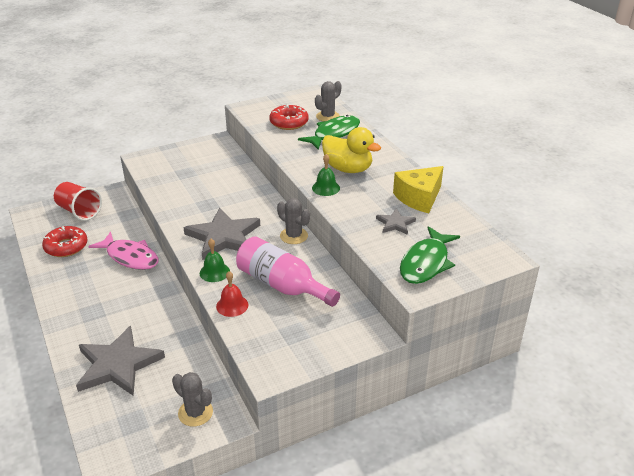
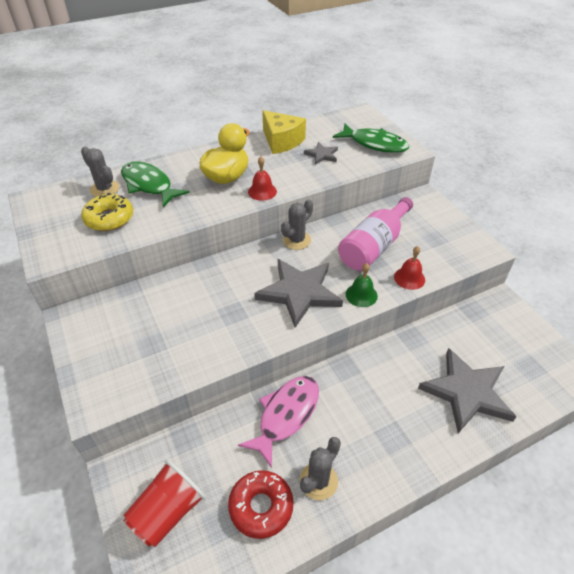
camera: 90 degrees left, 10 degrees up
grey cactus [172,372,213,427] -> grey cactus moved to [300,437,341,500]
red donut [269,104,308,130] -> yellow donut [81,193,133,231]
green bell [312,154,340,196] -> red bell [248,157,277,201]

